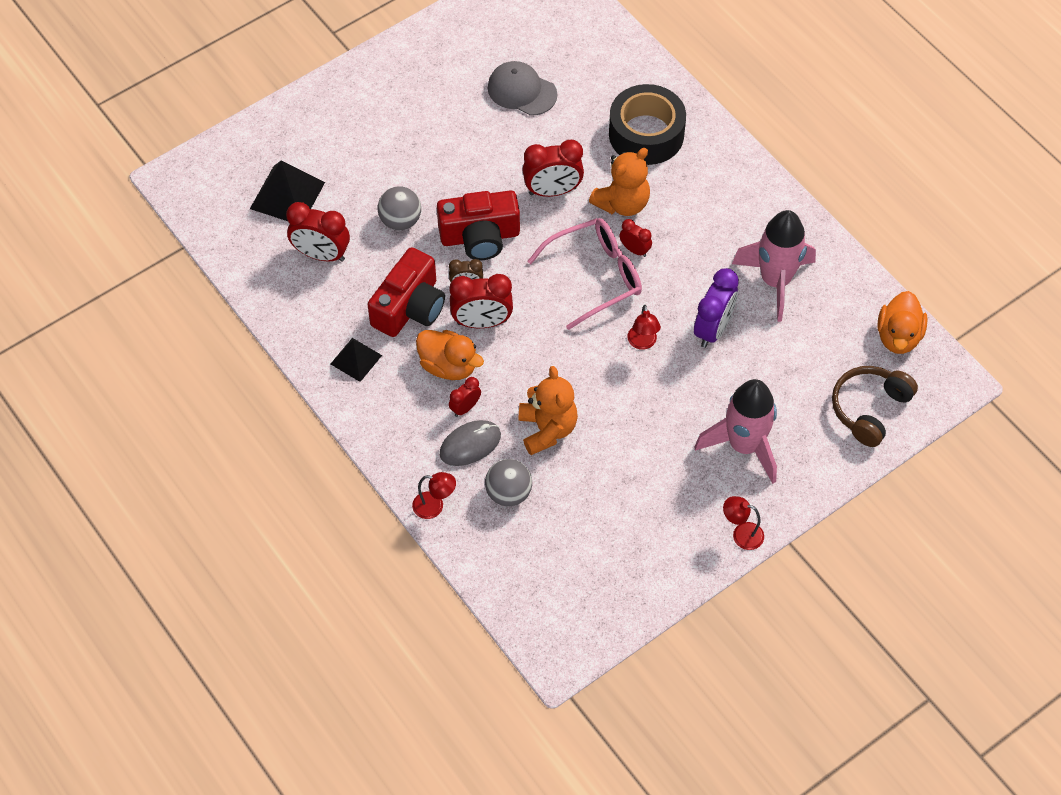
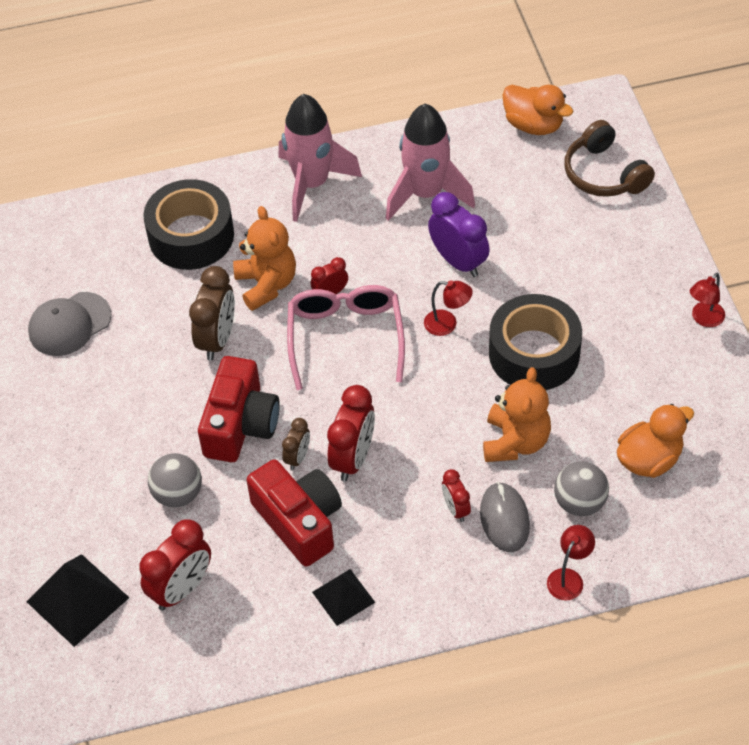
camera: 65 degrees left, 5 degrees down
orange duck [416,330,484,380] -> orange duck moved to [617,404,694,478]
orange teddy bear [519,366,578,455] -> orange teddy bear turned 90 degrees clockwise [483,367,551,462]
red clock [522,140,584,197] -> brown clock [189,266,235,361]
pink rocket [695,379,777,484] -> pink rocket moved to [279,94,362,222]
none -> black tape [489,294,582,390]

